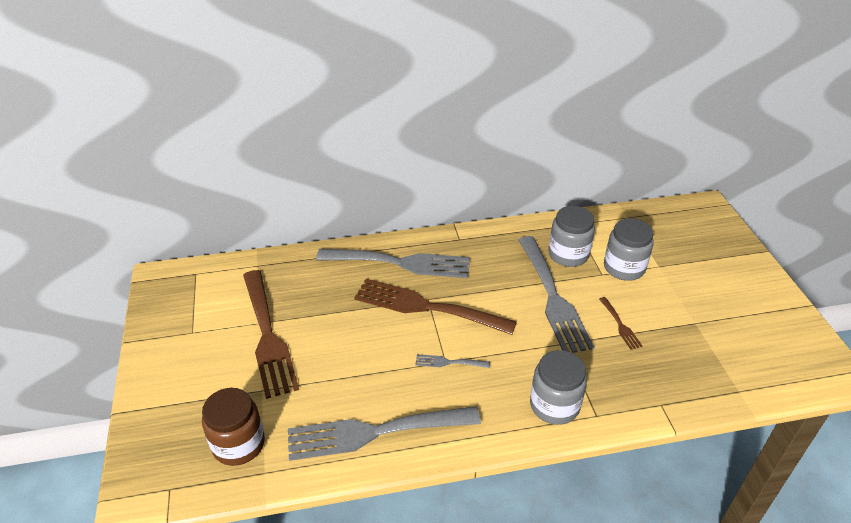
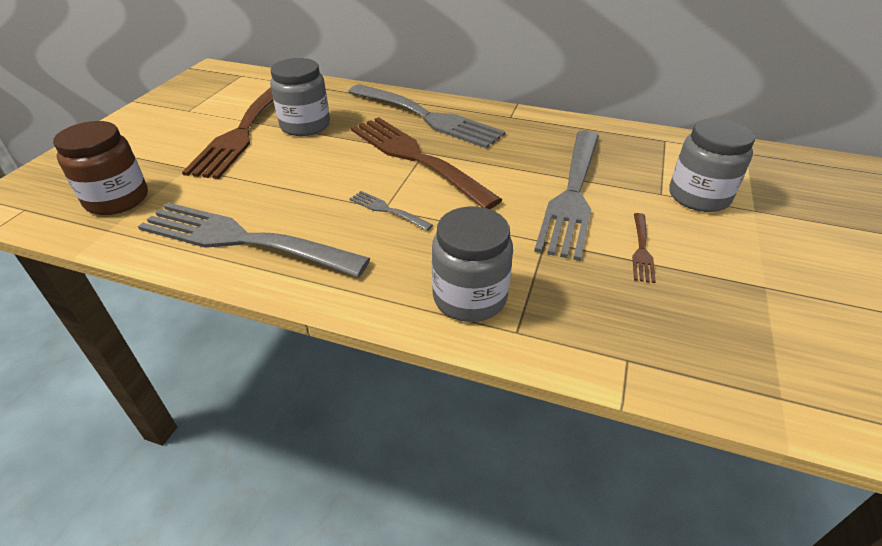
camera: 30 degrees right, 0 degrees up
grey jar [548,206,595,267] -> grey jar moved to [270,58,330,136]

